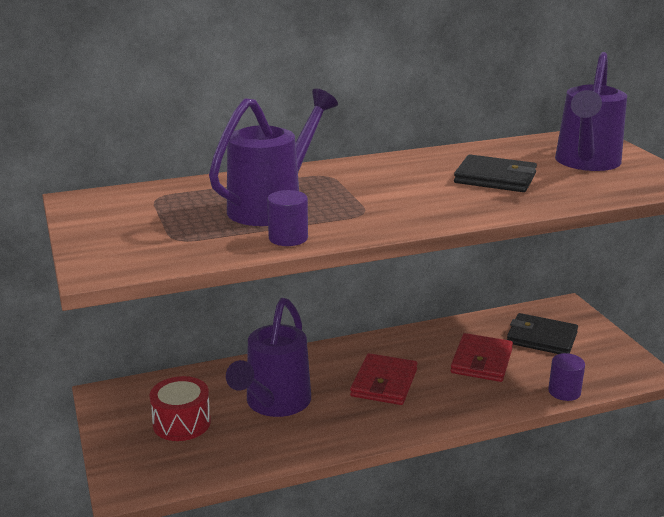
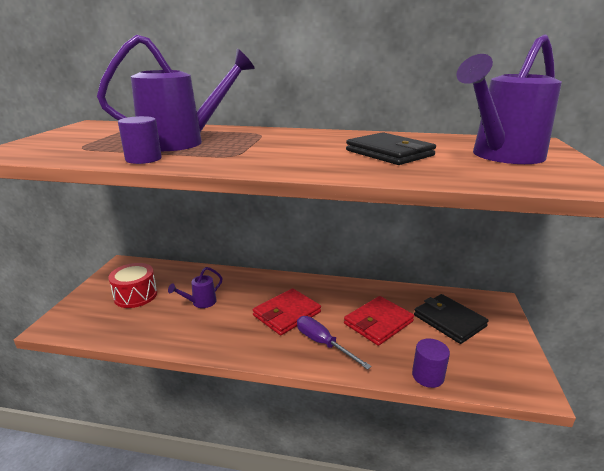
camera: 30 degrees right, 0 degrees up
purple watering can [226,298,311,417] -> purple watering can [168,267,223,308], size x0.47
none -> purple screwdriver [297,316,372,370]

